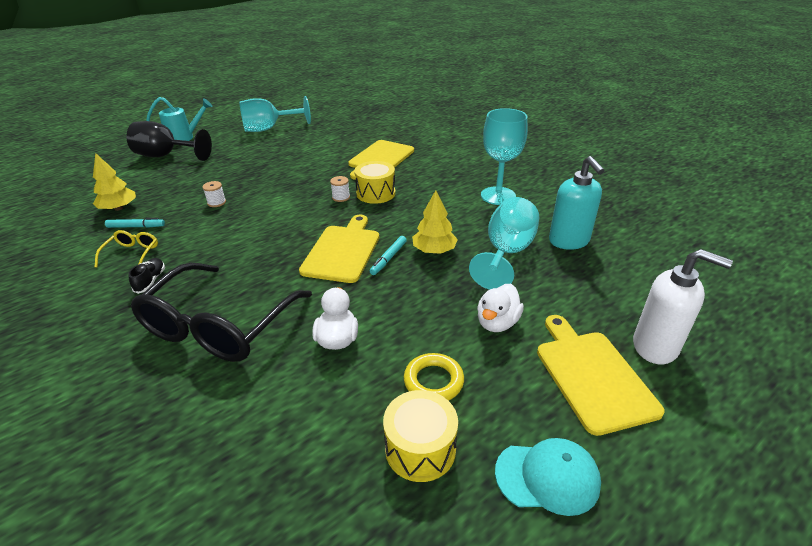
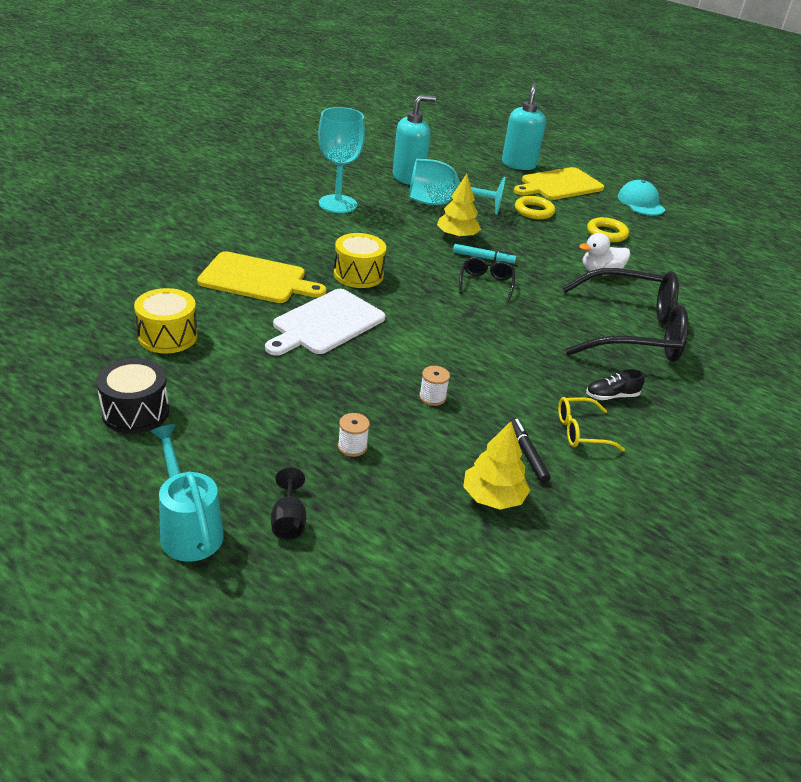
camera: 110 degrees left, 0 degrees up
turquoise marker [105,218,165,228] -> black marker [509,418,551,483]
black goblet [127,121,212,161] -> black goblet [271,467,307,540], size x0.47
turquoise goblet [239,96,311,132] -> black drum [96,358,169,434]
yellow cutting board [299,215,379,283] -> black glasses [459,257,515,302]
white spool [330,176,350,202] -> white spool moved to [338,413,370,457]
yellow drum [383,390,458,482] -> yellow drum moved to [134,288,198,354]
white duck [477,284,524,332] -> yellow ring [515,196,555,219]
white soap dispenser [633,249,733,364] -> turquoise soap dispenser [502,83,546,170]
none -> white cutting board [265,289,385,356]

